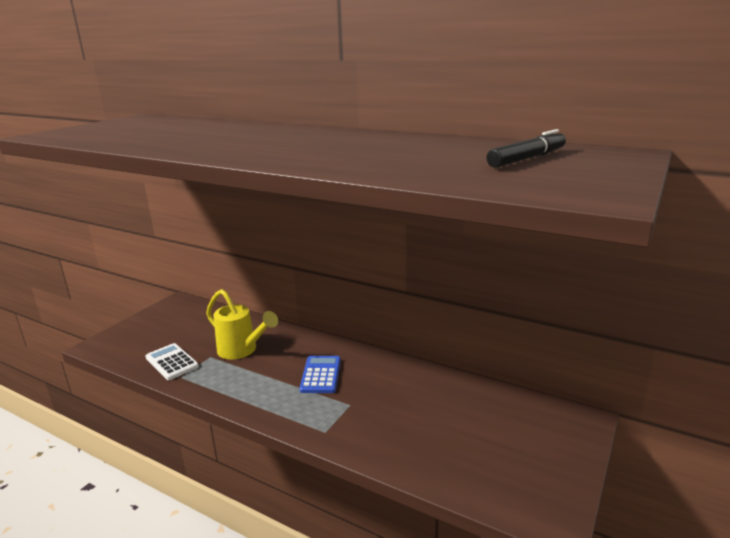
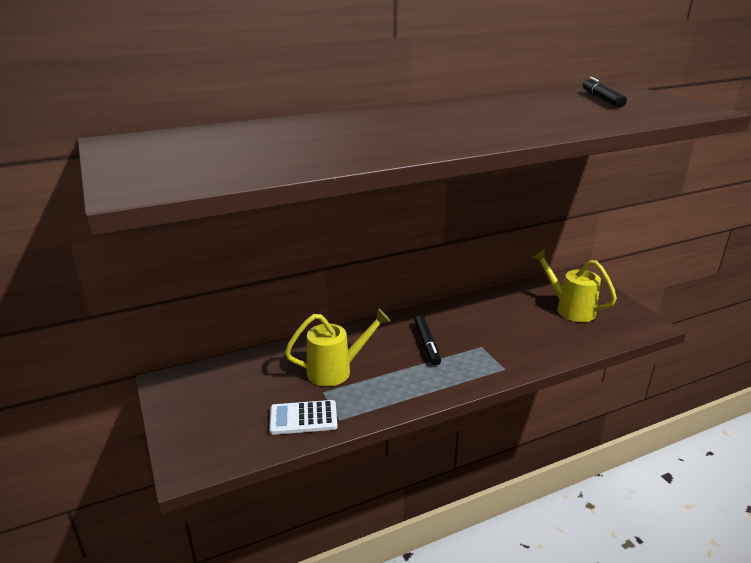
camera: 55 degrees left, 5 degrees up
blue calculator [299,356,341,393] -> black marker [414,315,441,366]
none -> yellow watering can [532,249,617,322]

